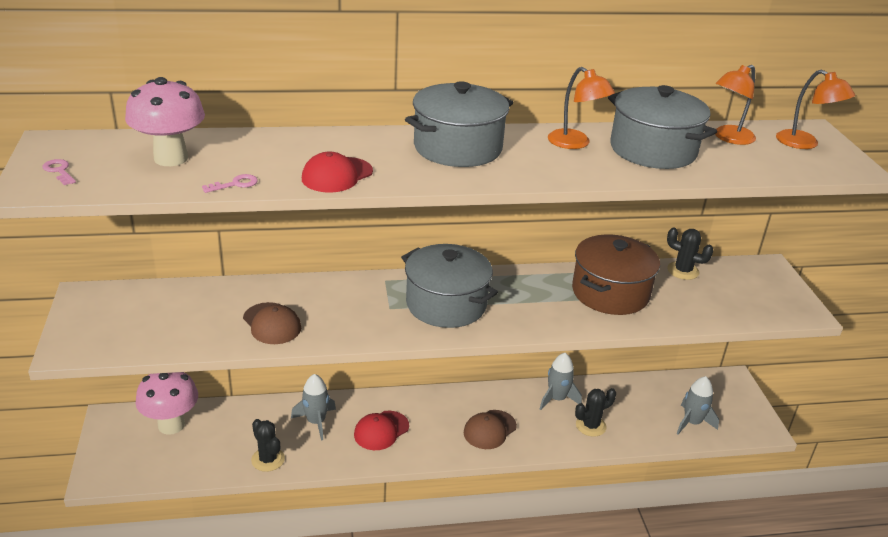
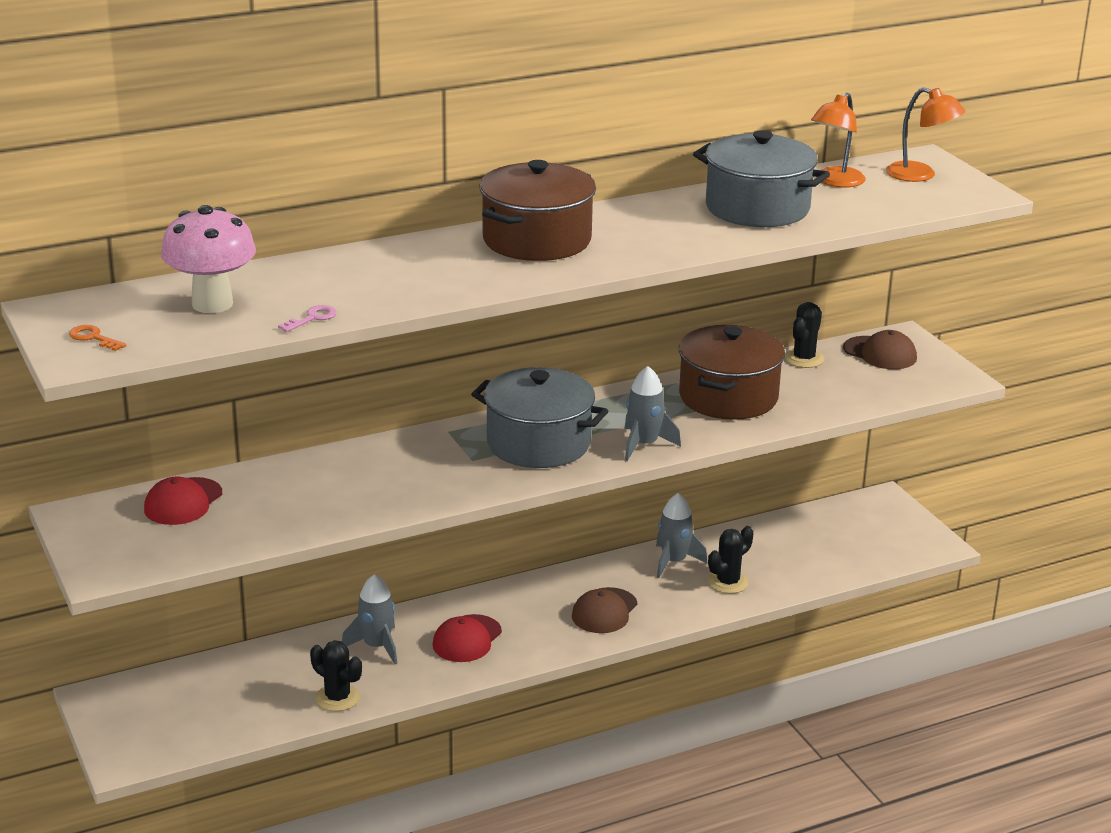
camera: 15 degrees left, 5 degrees down
pink key [43,159,76,185] -> orange key [69,325,126,351]
pink mushroom [135,372,198,435] -> none
brown cap [243,302,301,344] -> brown cap moved to [843,330,917,369]
red cap [302,152,373,193] -> red cap moved to [144,476,222,525]
grey pot [405,81,513,167] -> brown pot [479,160,596,261]
orange lamp [548,67,615,149] -> none
black cactus [667,228,714,280] -> black cactus turned 75 degrees counterclockwise [784,302,825,368]
grey rocket [677,376,719,435] -> grey rocket moved to [624,366,681,461]

